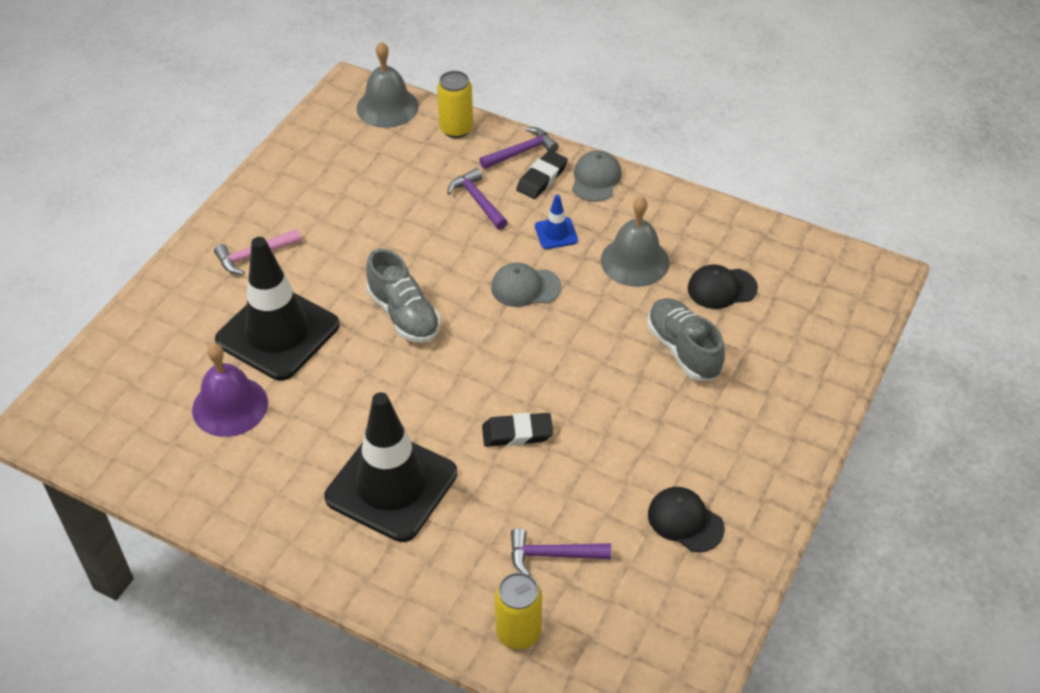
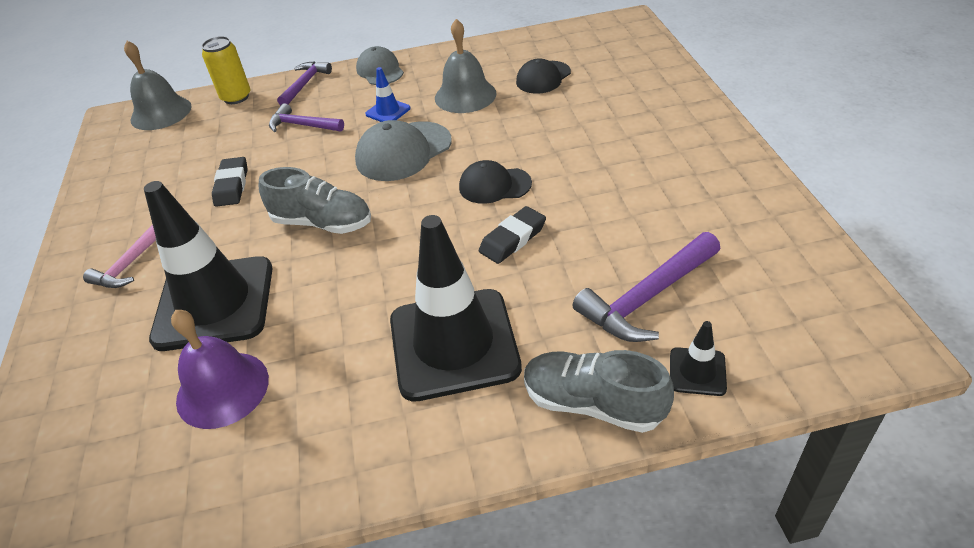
camera: 35 degrees left, 5 degrees down
grey cap [491,262,561,307] -> grey cap [355,120,451,181], size x1.51
yellow can [495,572,542,649] -> black traffic cone [670,321,727,396]
purple hammer [511,528,611,576] -> purple hammer [572,232,721,342], size x1.54
black eraser [516,150,568,199] -> black eraser moved to [212,157,248,207]
grey shoe [647,298,725,381] -> grey shoe moved to [524,350,674,433]
black cap [648,487,725,552] -> black cap moved to [459,160,532,204]

